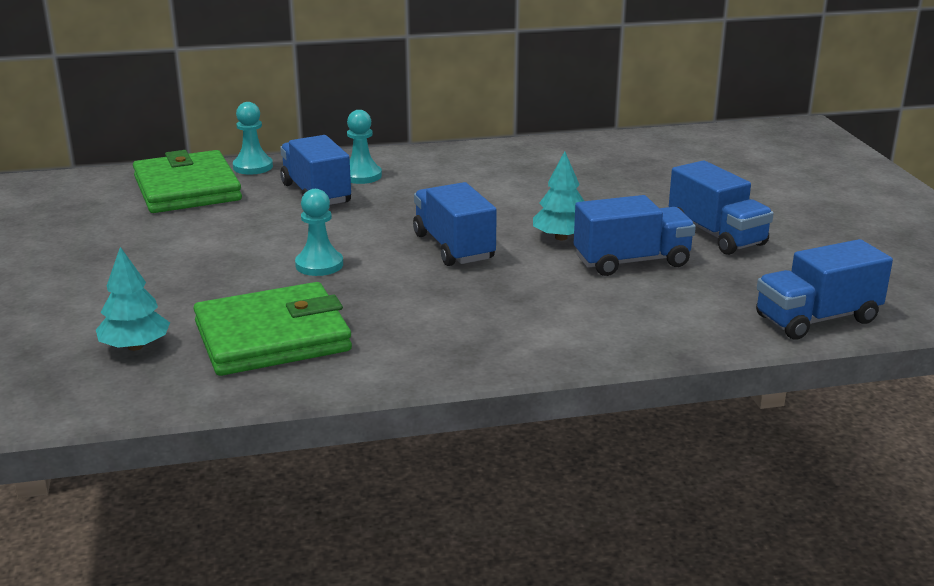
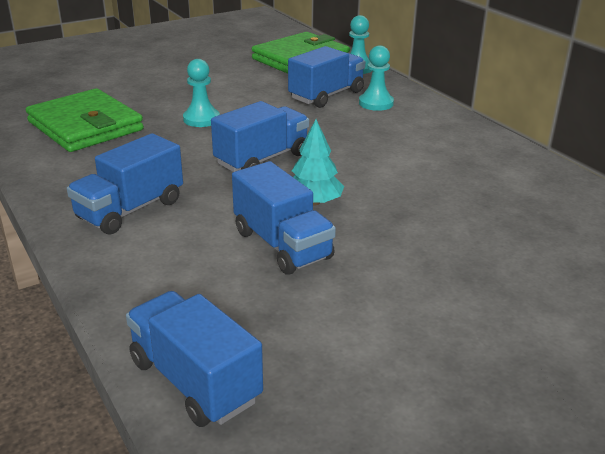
camera: 70 degrees right, 5 degrees up
turquoise tree [96,247,170,351] -> none
blue truck [669,160,774,255] -> blue truck moved to [67,133,183,235]

